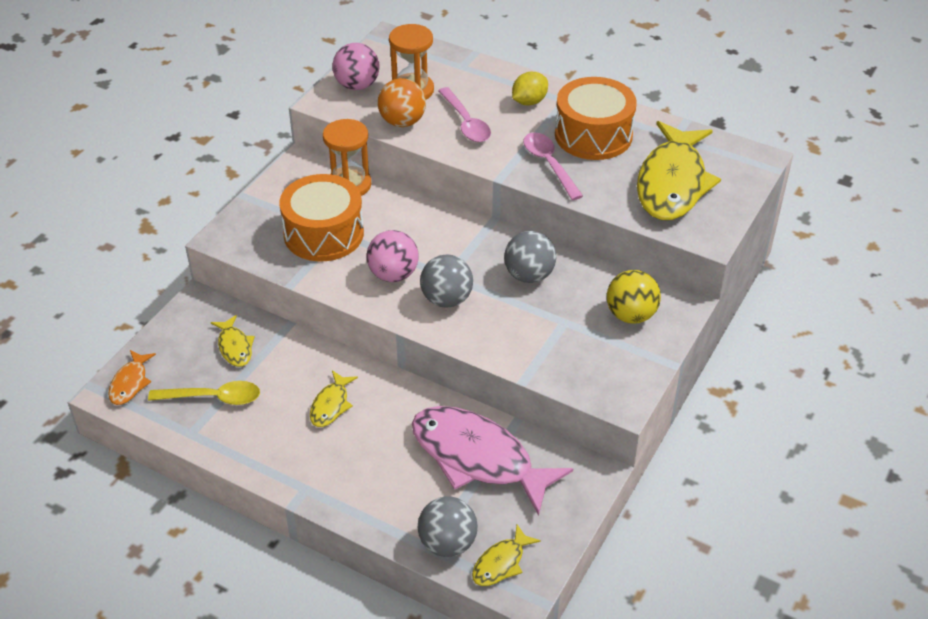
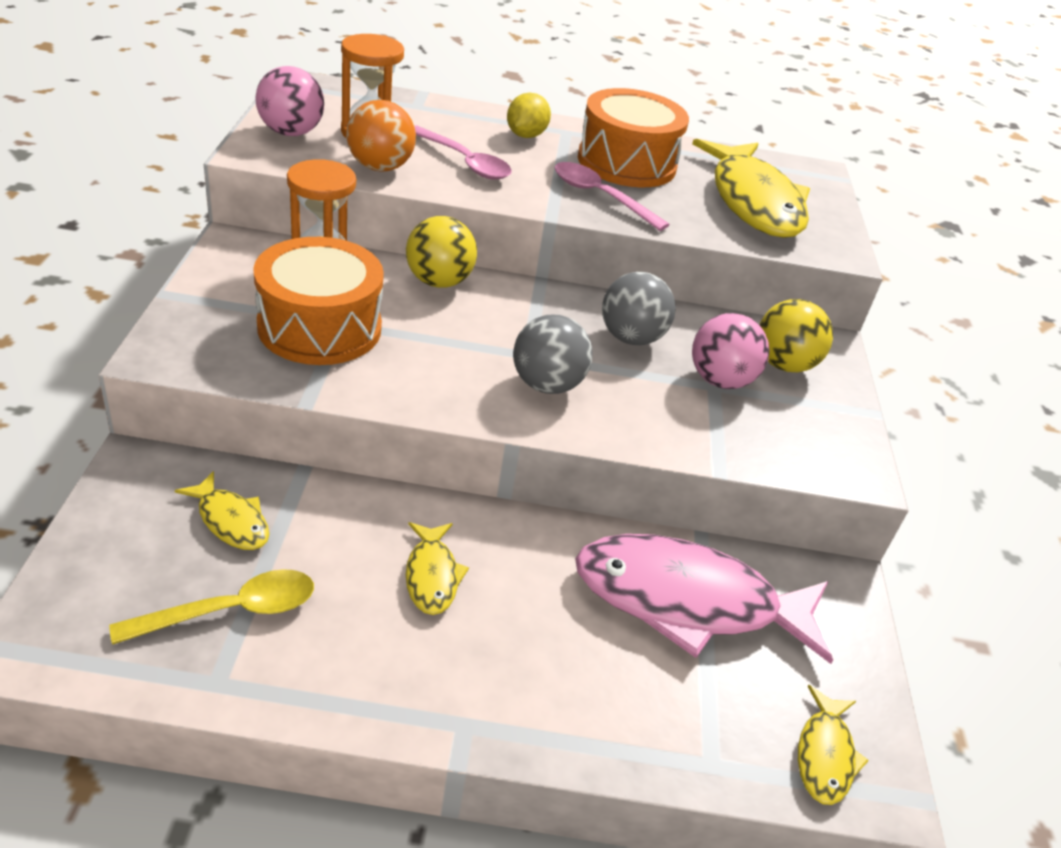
camera: 30 degrees left, 5 degrees down
orange fish [108,350,156,405] -> none
pink ball [366,230,419,282] -> pink ball moved to [692,313,769,389]
grey ball [418,496,478,557] -> none
none -> yellow ball [406,216,477,288]

